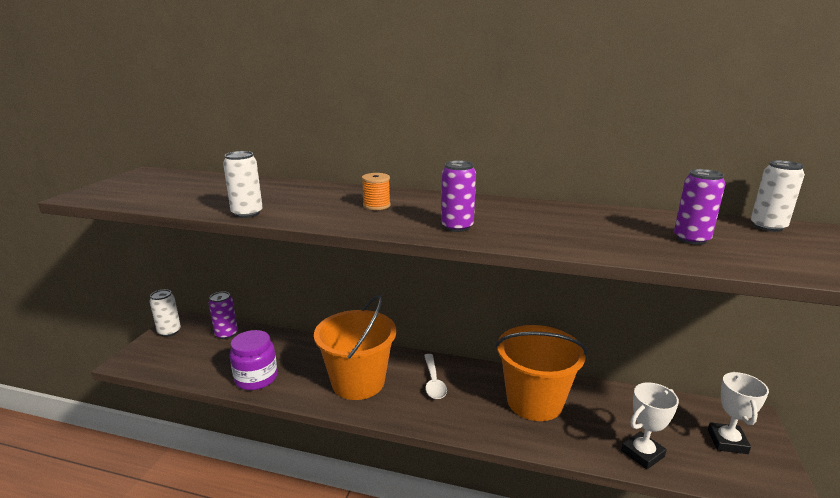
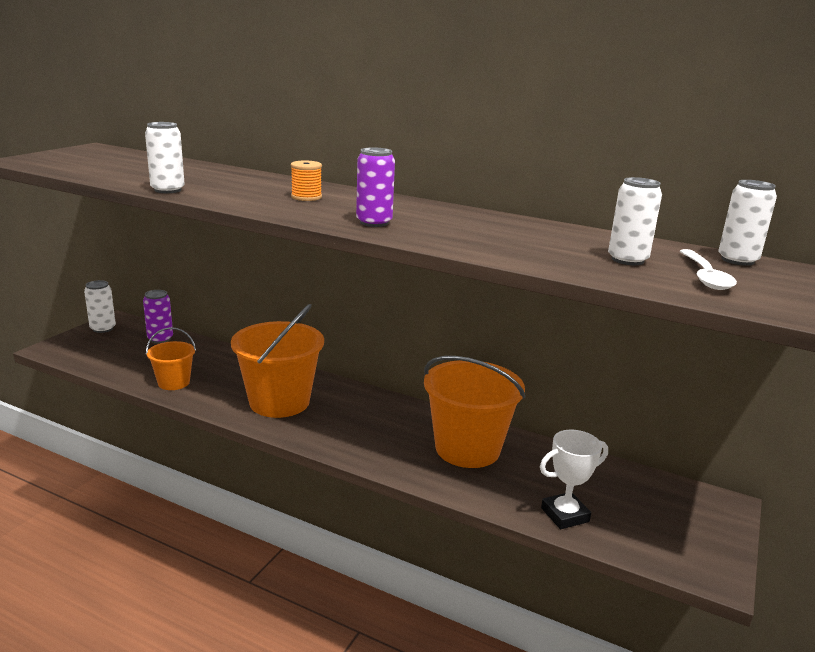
camera: 10 degrees right, 0 degrees up
purple jar [230,330,278,390] -> orange bucket [146,327,196,390]
white spoon [424,354,447,399] -> white spoon moved to [680,249,737,290]
purple can [674,169,725,245] -> white can [608,177,662,265]
white trophy [708,372,769,454] -> none

